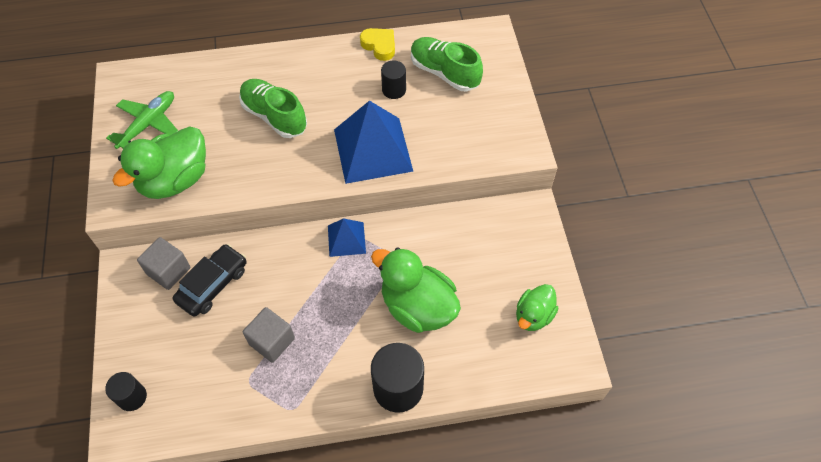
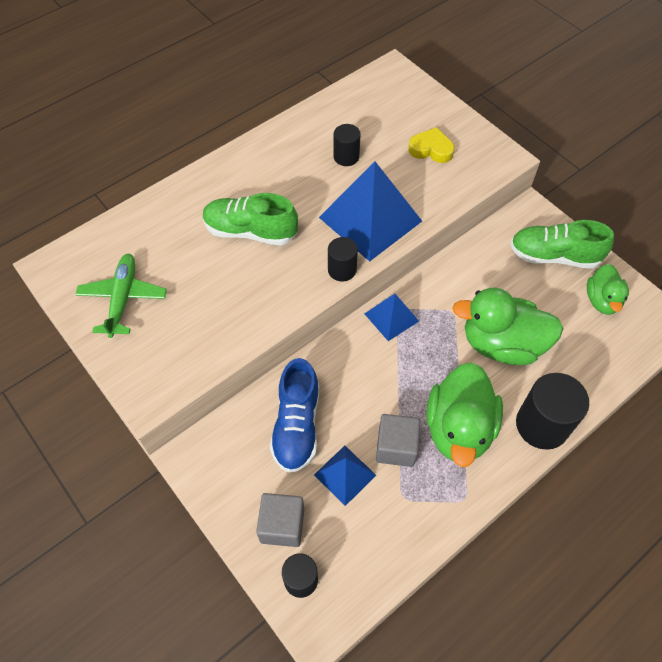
camera: 30 degrees left, 0 degrees up
green duck [112,126,206,199] -> green duck moved to [426,362,503,467]
grey cube [137,237,190,290] -> grey cube moved to [256,493,304,547]
black car [173,244,247,317] -> blue shoe [270,358,319,473]
yellow heart [360,28,395,61] -> yellow heart moved to [408,127,455,163]
green shoe [411,37,483,91] -> green shoe moved to [510,220,614,269]
none -> blue pyramid [314,446,376,506]
none -> black cylinder [328,237,358,282]

